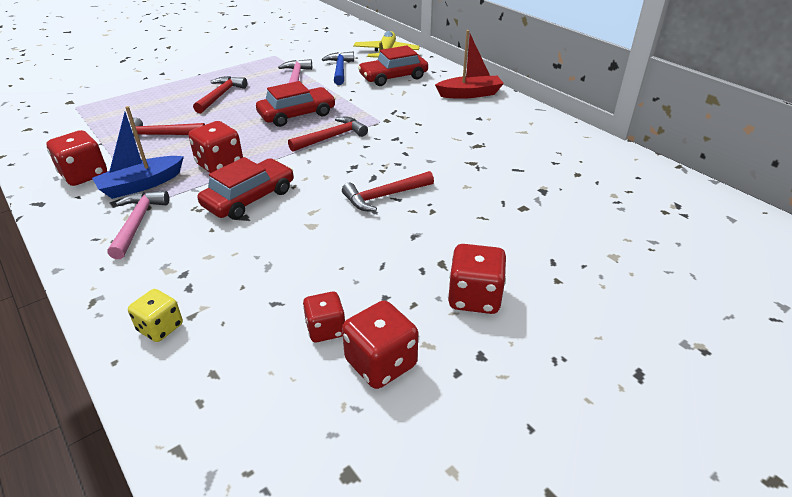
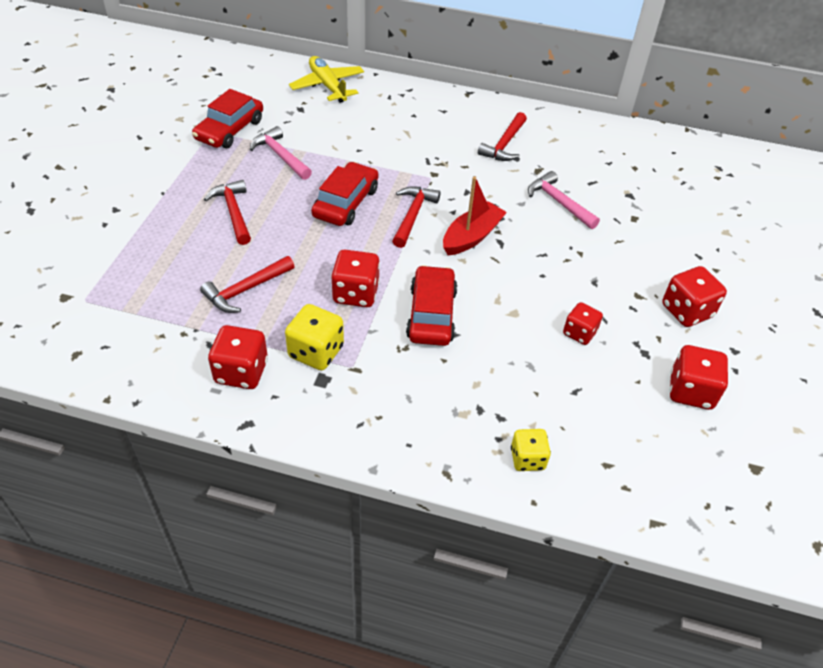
camera: 40 degrees left, 10 degrees up
blue boat [92,106,184,199] -> yellow dice [285,304,344,370]
pink hammer [107,191,169,259] -> pink hammer moved to [528,171,600,229]
red dice [303,292,345,342] -> red dice moved to [563,302,603,345]
blue hammer [322,52,354,85] -> none
red hammer [342,171,434,212] -> red hammer moved to [478,112,527,161]
red car [358,46,428,86] -> red car moved to [192,89,263,148]
red boat [435,30,504,99] -> red boat moved to [443,176,507,255]

